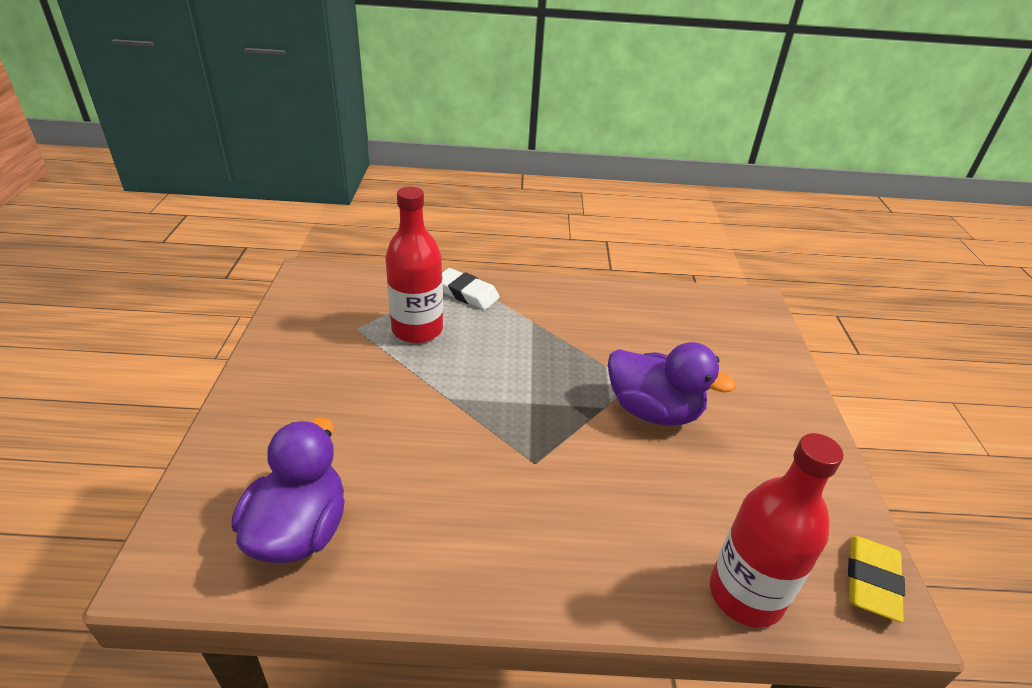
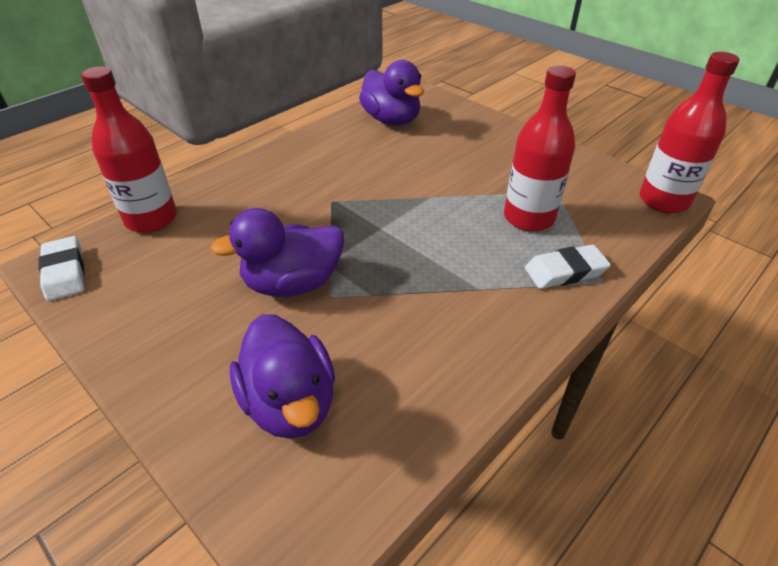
camera: 135 degrees right, 5 degrees up
yellow eraser [848,536,905,623] -> white eraser [38,236,85,301]
none -> purple duck [230,314,335,439]
none -> red bottle [639,52,740,213]

